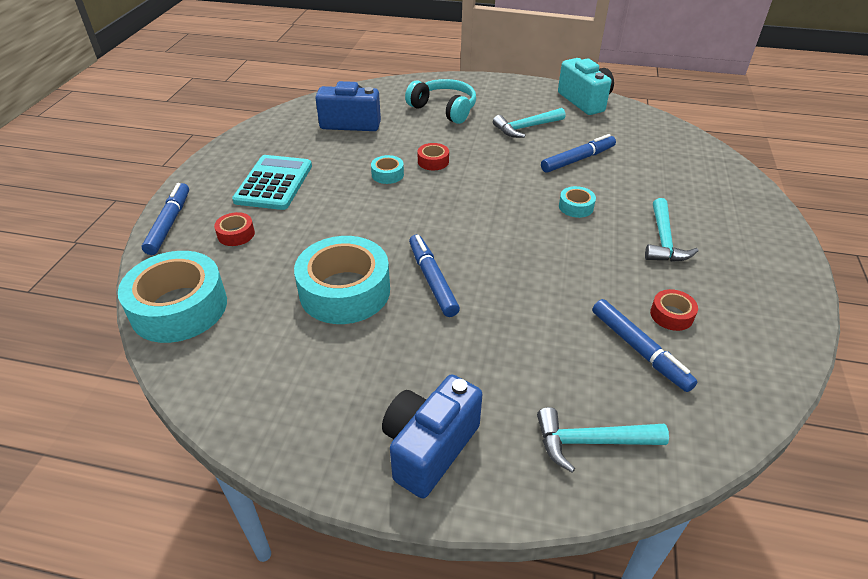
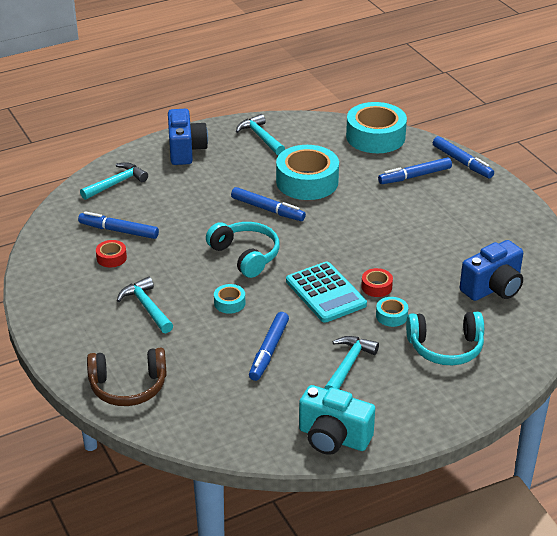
camera: 140 degrees right, 5 degrees down
red tape [214,212,255,246] -> blue marker [378,157,452,184]
turquoise calculator [232,155,312,210] -> turquoise calculator moved to [286,261,367,323]
turquoise tape [371,155,404,184] -> turquoise tape moved to [376,297,408,327]
none -> brown headphones [87,348,167,406]
none -> turquoise headphones [206,222,280,278]
none -> turquoise hammer [236,114,285,155]

